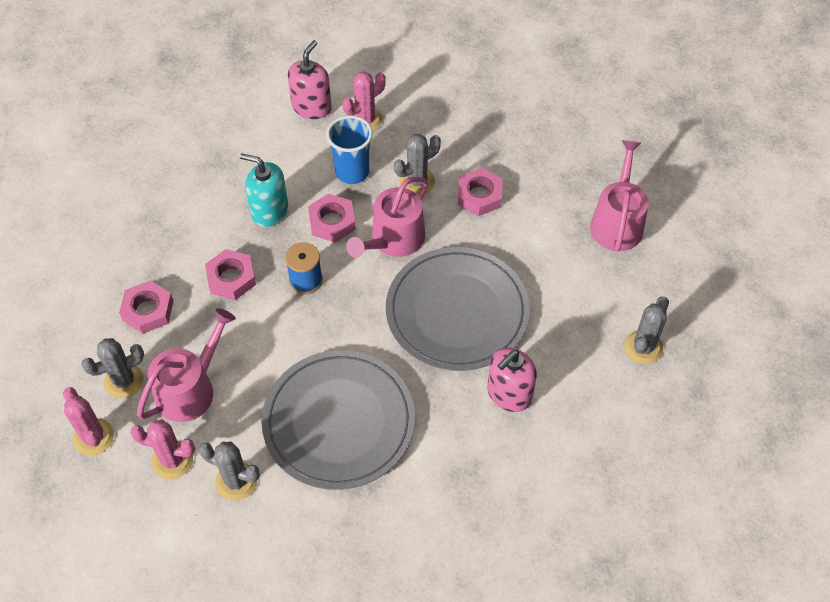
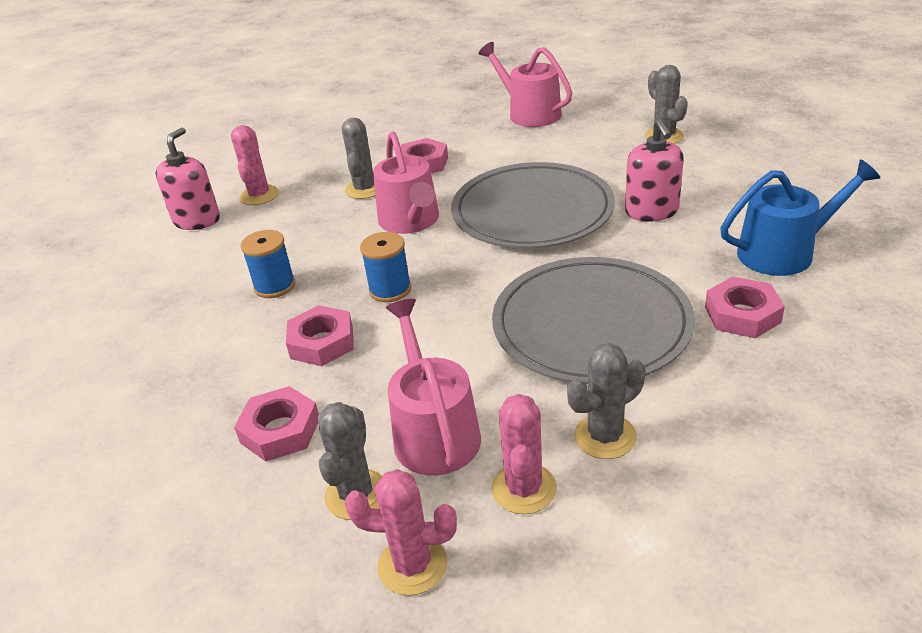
camera: 50 degrees left, 20 degrees down
pink cactus [130,419,195,479] -> pink cactus turned 45 degrees counterclockwise [491,394,557,514]
turquoise soap dispenser [240,153,288,227] -> blue spool [240,230,295,298]
pink soap dispenser [288,40,331,119] -> pink soap dispenser turned 45 degrees clockwise [155,127,220,230]
pink nut [308,194,356,243] -> pink nut moved to [705,277,785,338]
blue cup [326,115,373,184] -> none
none -> blue watering can [720,159,880,276]

